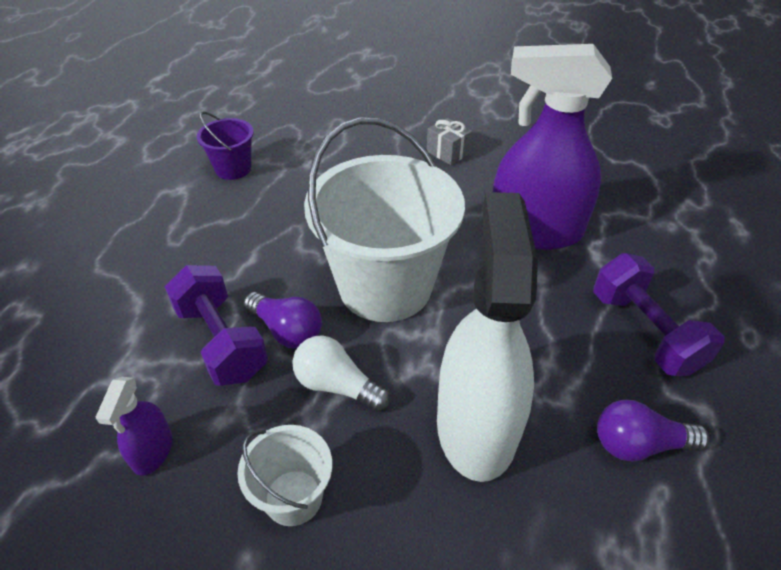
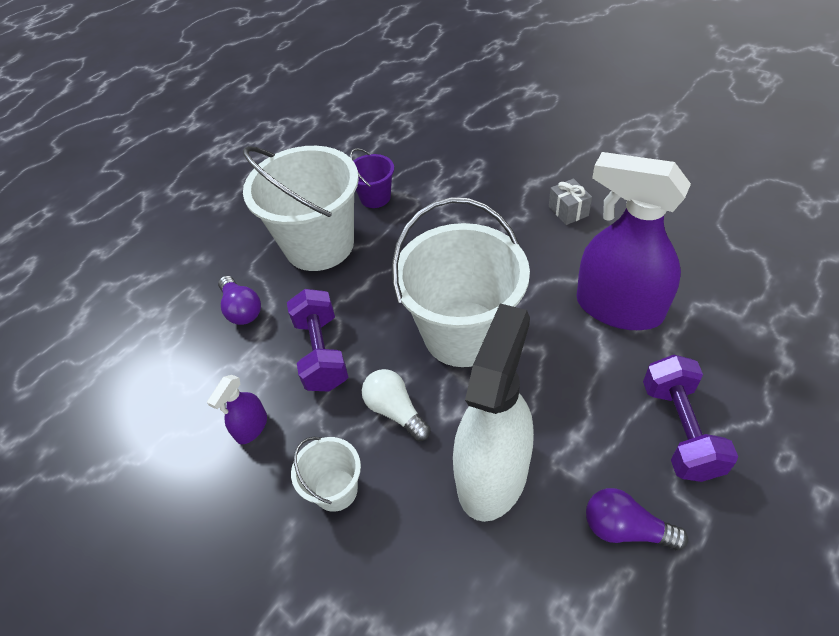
camera: 25 degrees right, 5 degrees up
purple light bulb [243,292,322,349] -> purple light bulb moved to [218,276,261,325]
none -> white bucket [243,146,359,271]

